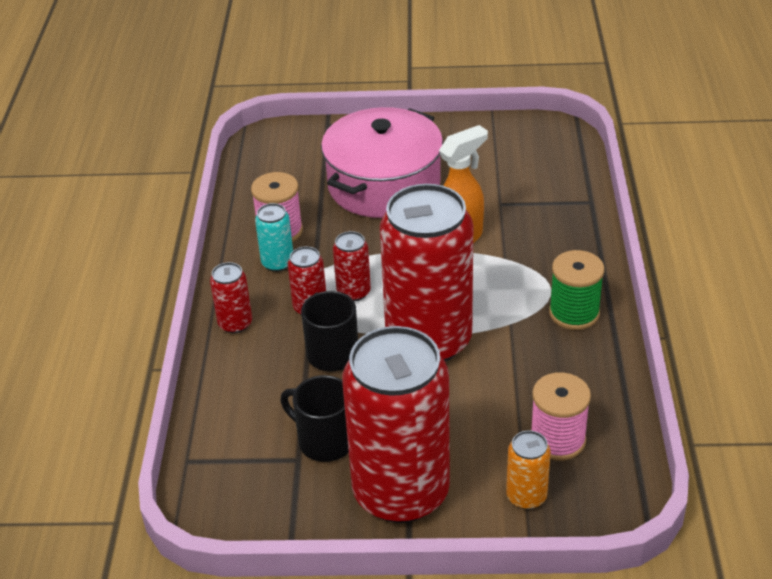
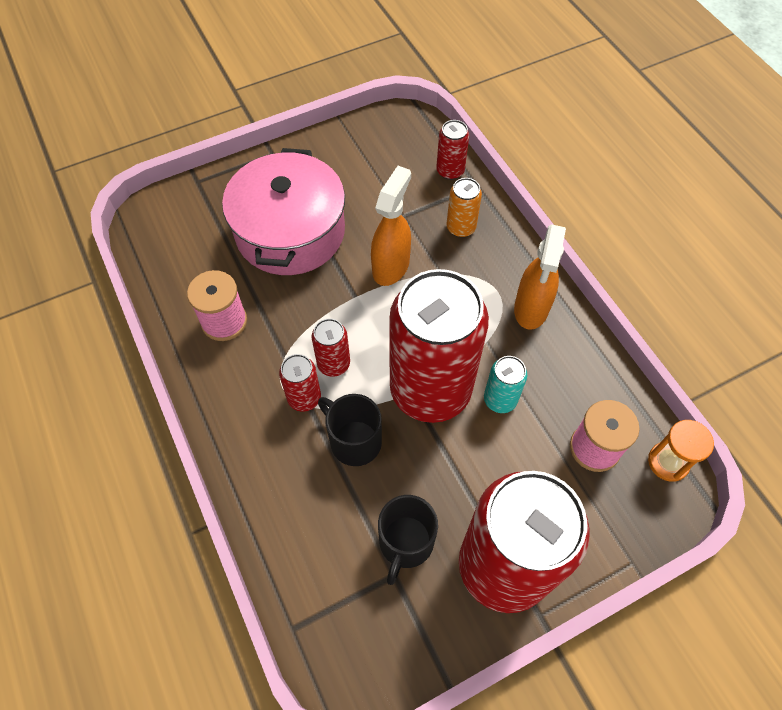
camera: 30 degrees left, 20 degrees up
red can [210,262,252,333] -> red can moved to [436,120,469,180]
turquoise can [255,203,293,272] -> turquoise can moved to [484,356,527,413]
black mug [281,375,349,462] -> black mug turned 75 degrees counterclockwise [378,495,438,585]
orange can [506,431,551,509] -> orange can moved to [447,178,482,237]
green spool [549,250,605,330] -> orange spray bottle [514,224,566,330]
none -> orange hourglass [648,420,714,482]

